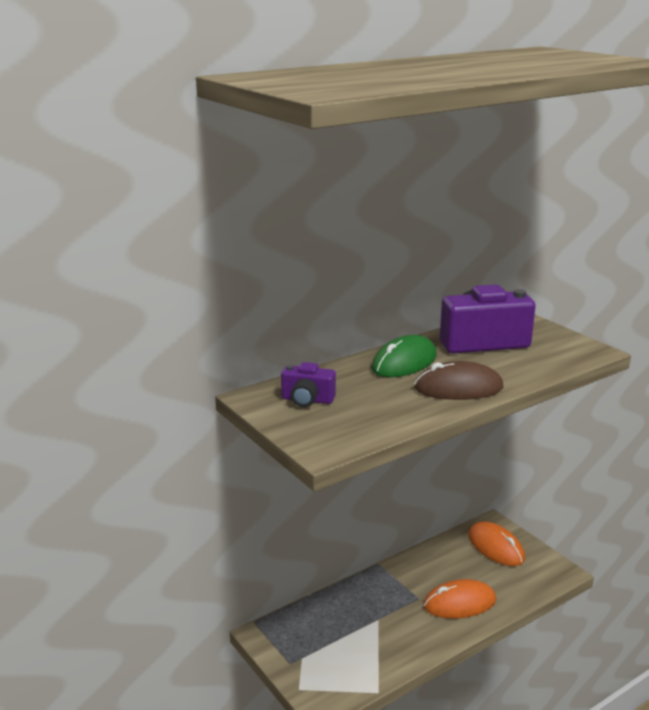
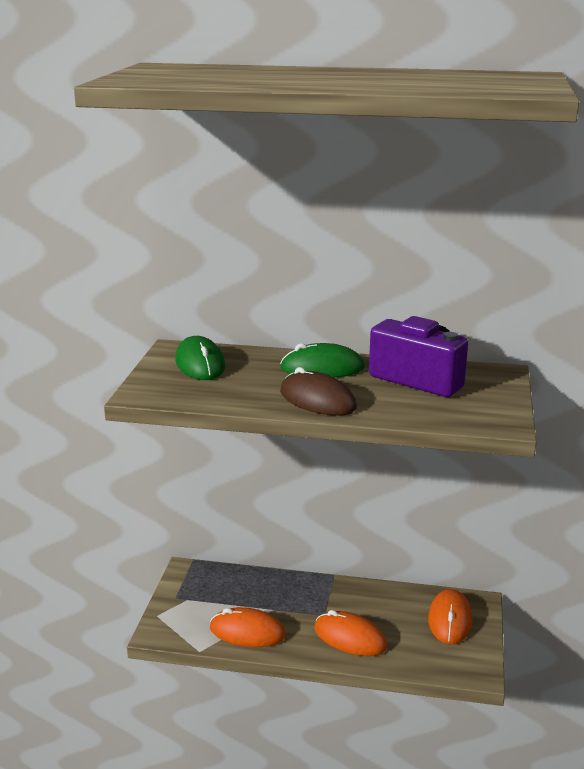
camera: 45 degrees right, 0 degrees up
purple camera [281,362,336,407] -> green mouse [175,336,225,380]
none -> orange mouse [210,607,286,647]

